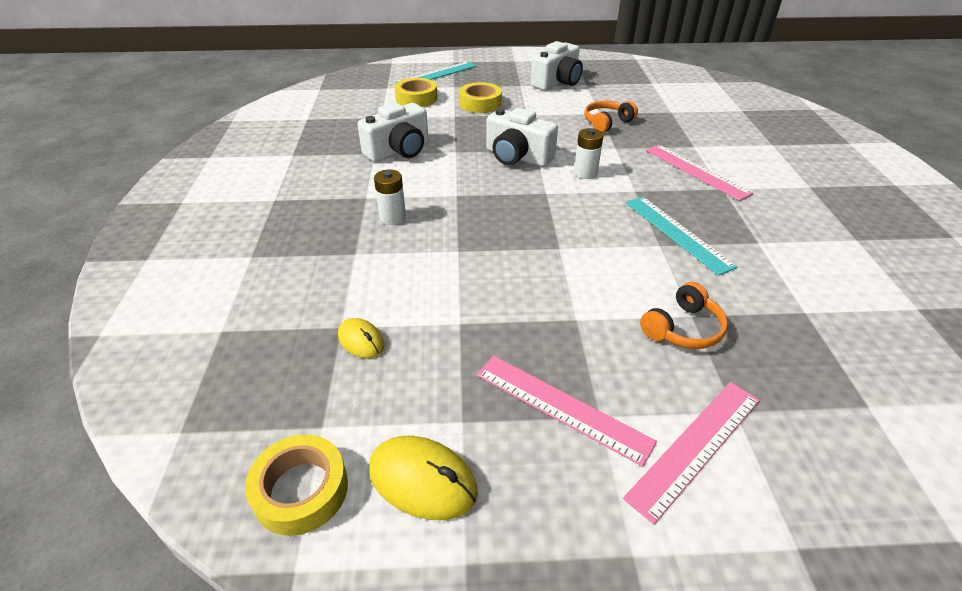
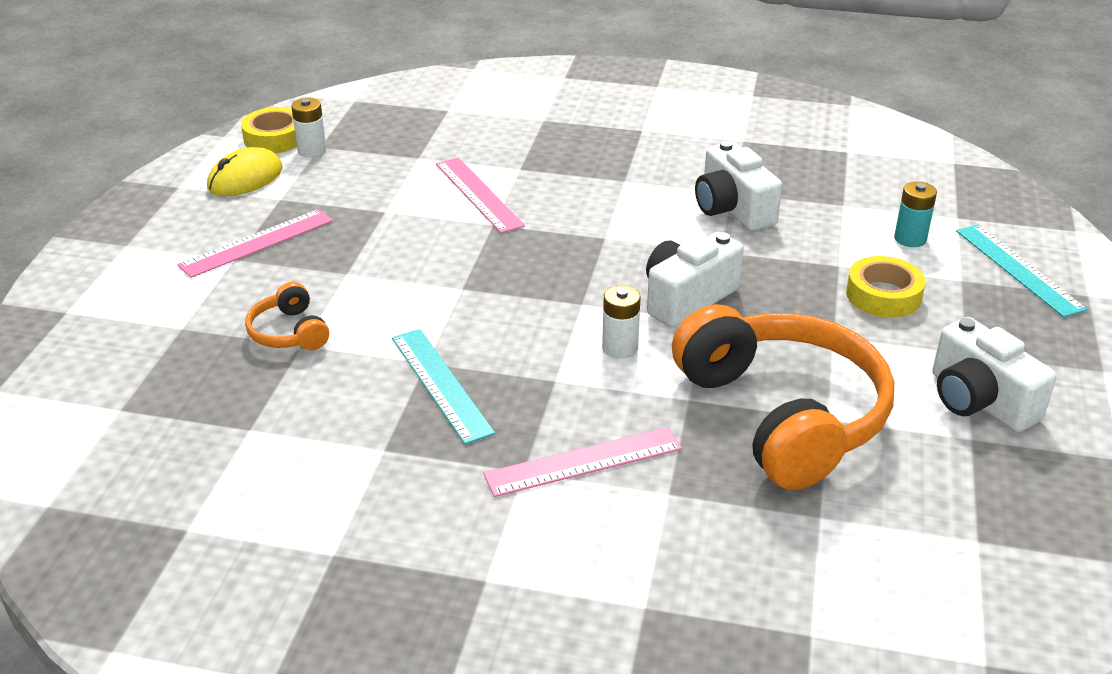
camera: 105 degrees right, 5 degrees down
yellow mouse [338,318,384,358] -> none
white battery [374,169,406,225] -> white battery moved to [291,98,327,158]
yellow tape [395,78,438,107] -> turquoise battery [894,181,937,247]
orange headphones [584,101,638,133] -> orange headphones [672,304,894,490], size x2.31
pink ruler [623,382,760,524] -> pink ruler moved to [436,157,525,233]
turquoise ruler [626,197,737,276] -> turquoise ruler turned 75 degrees clockwise [392,329,495,445]

